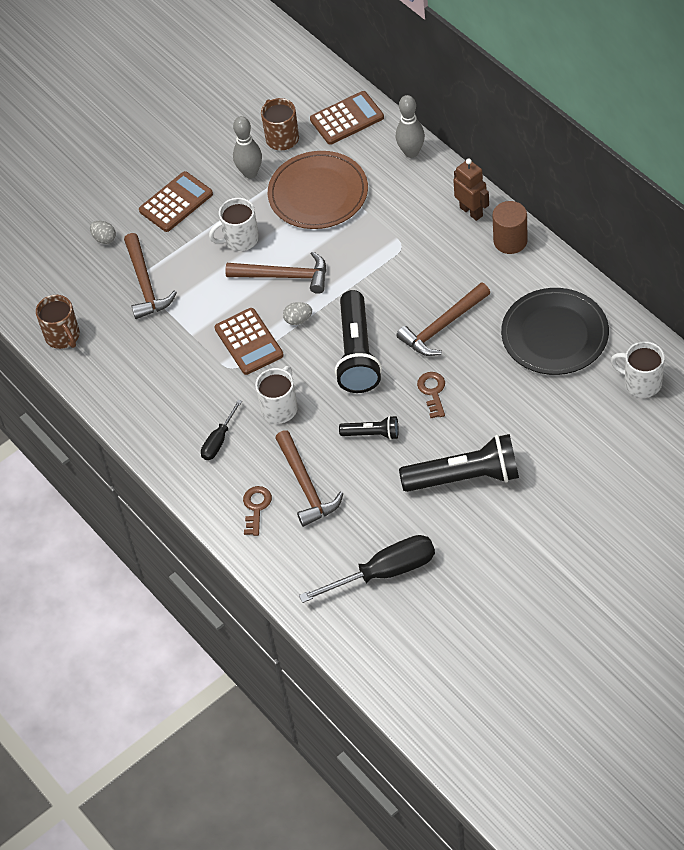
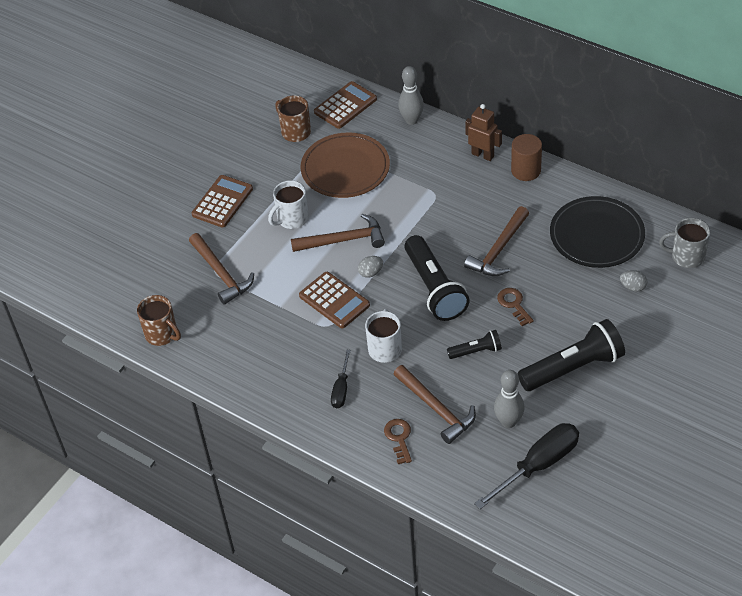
camera: 20 degrees left, 5 degrees down
grey egg [90,221,116,244] -> grey egg moved to [620,270,647,292]
grey bowling pin [233,116,262,178] -> grey bowling pin moved to [494,370,524,428]
white mug [611,341,665,398] -> grey mug [659,218,710,268]

